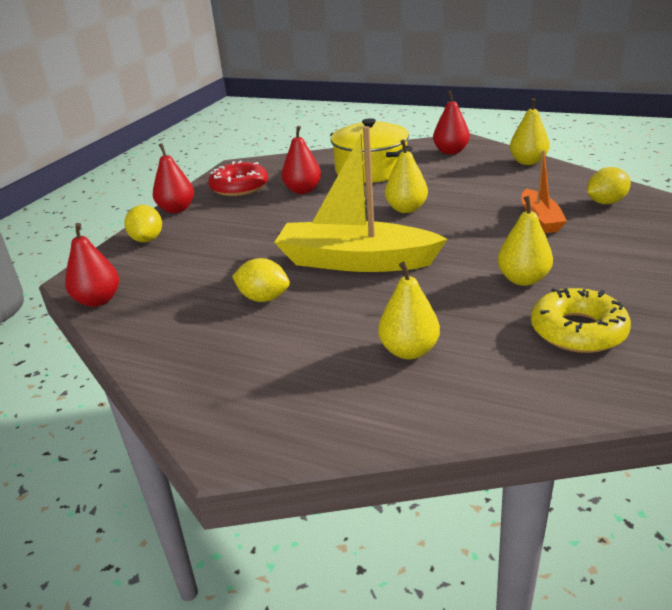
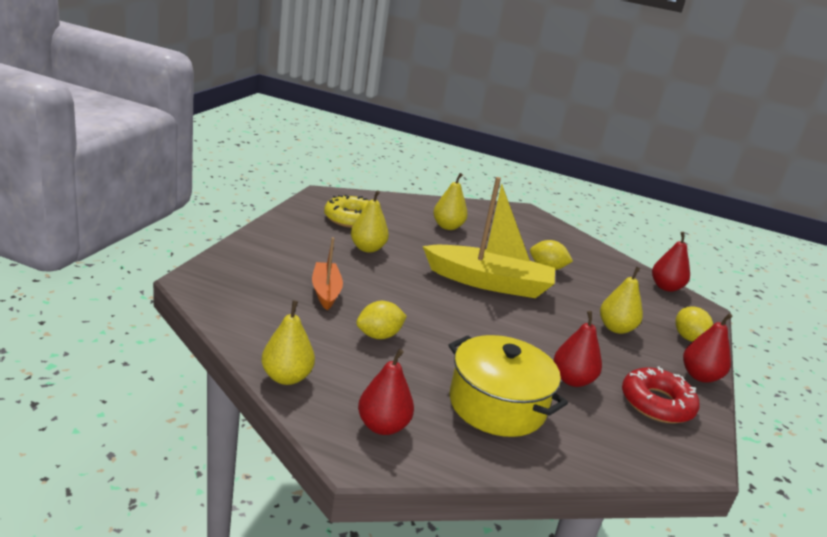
camera: 170 degrees right, 5 degrees down
yellow pear [385,140,428,213] -> yellow pear moved to [600,266,643,334]
yellow lemon [587,167,631,204] -> yellow lemon moved to [356,301,407,339]

